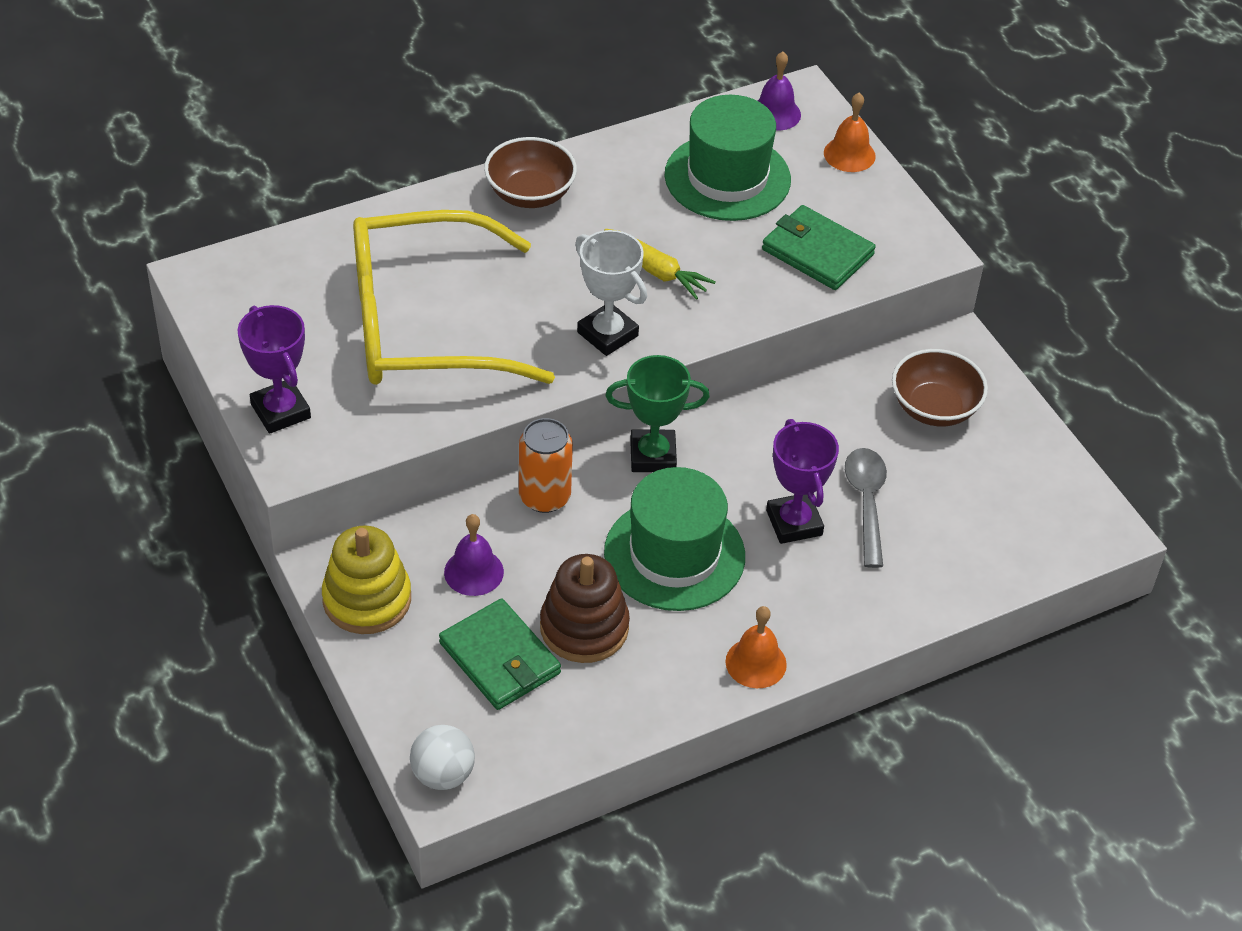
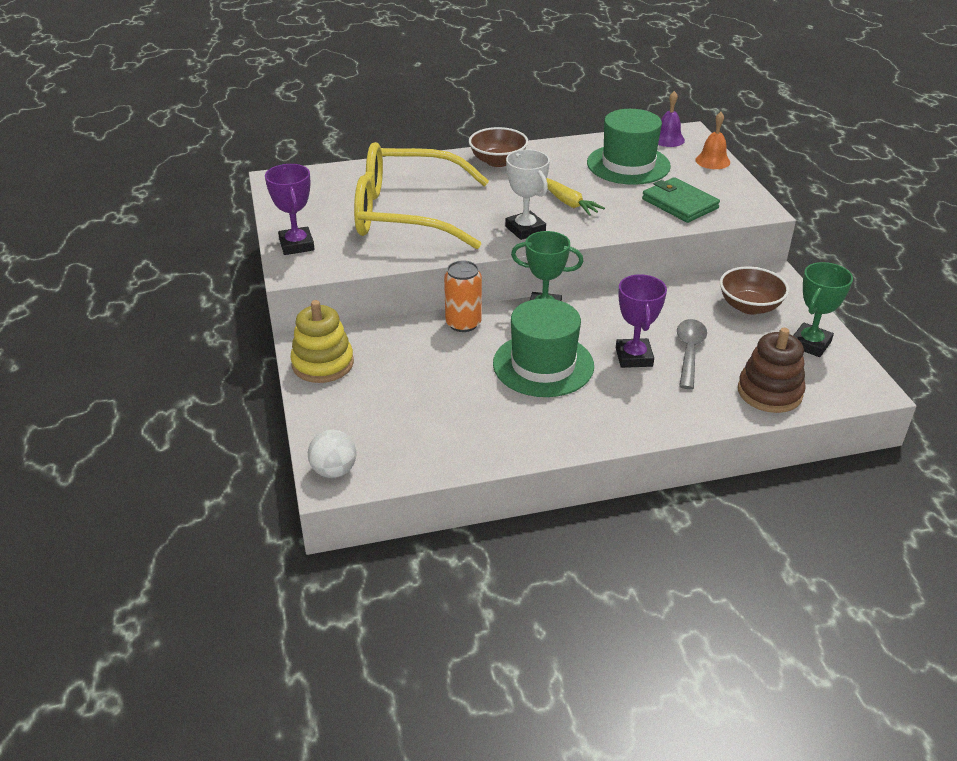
camera: 15 degrees right, 10 degrees down
green wallet [439,598,561,710] -> none
purple bell [444,514,504,596] -> none
brown stacking toy [540,554,630,663] -> brown stacking toy moved to [738,328,806,413]
orange bell [725,606,787,688] -> none
none -> green trophy [793,262,853,357]

